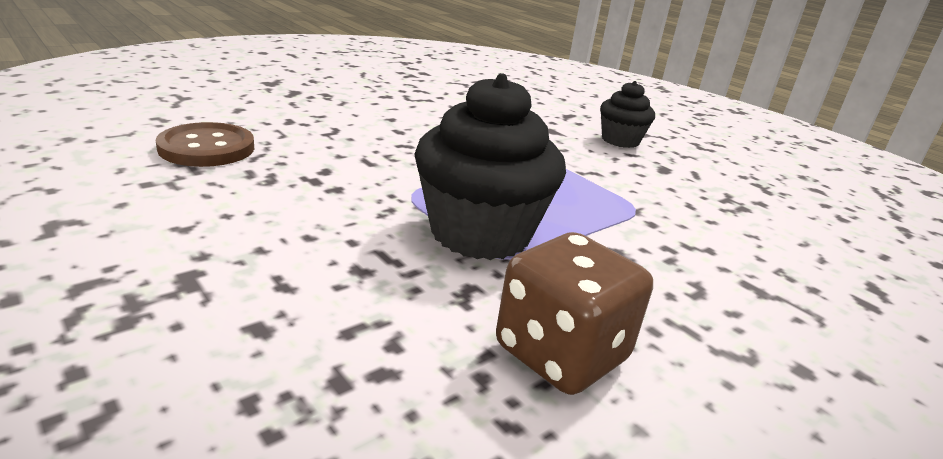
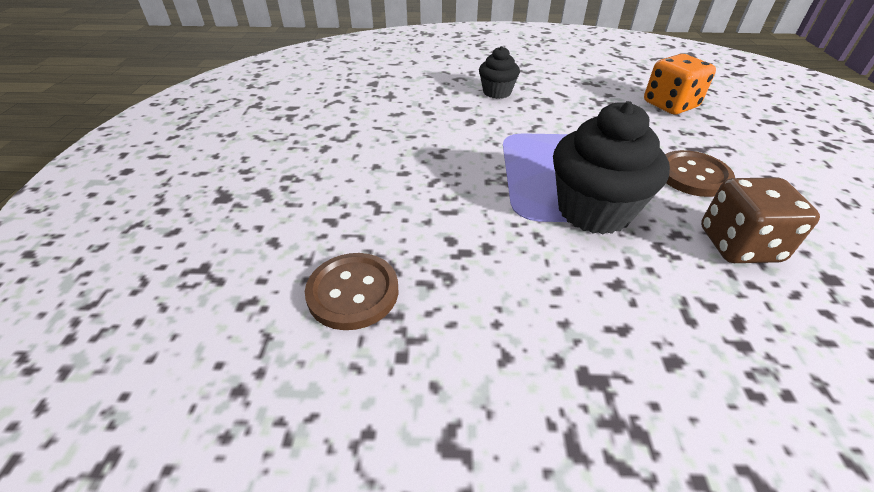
camera: 45 degrees left, 15 degrees up
none -> orange dice [644,54,716,114]
none -> brown button [665,150,735,197]

